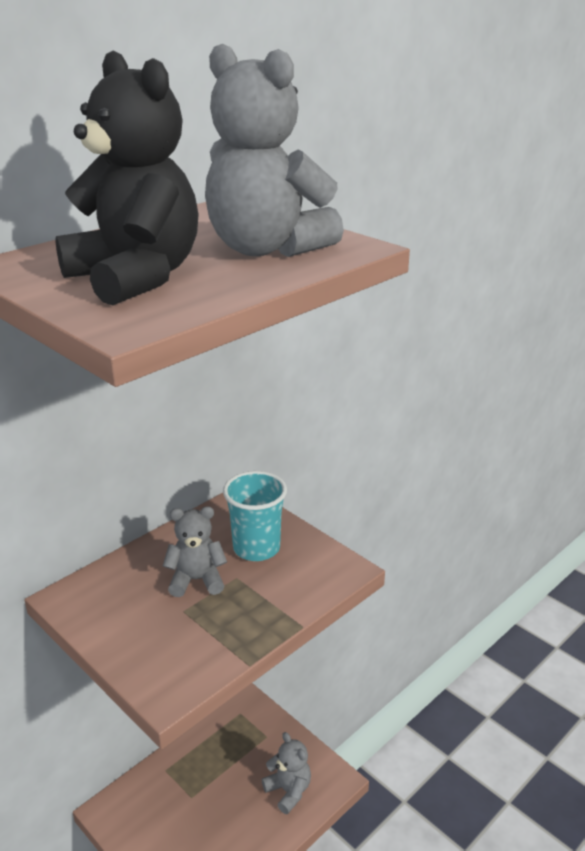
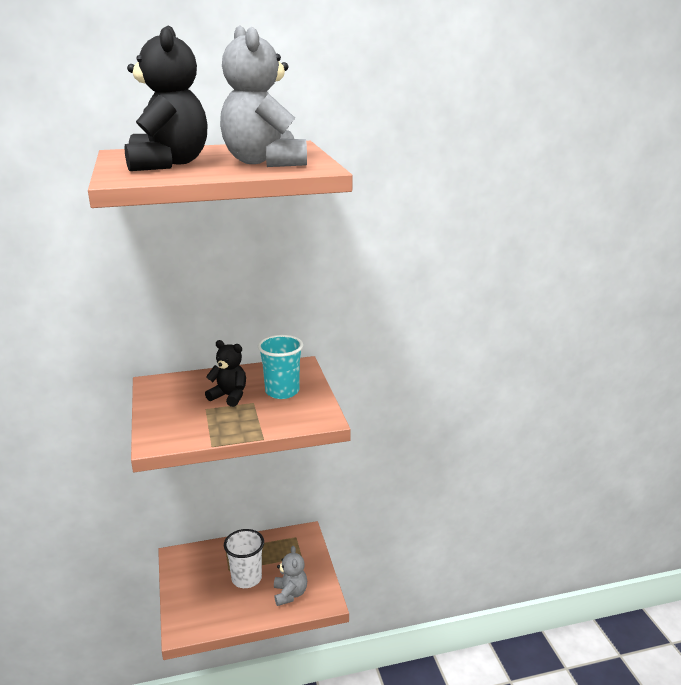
camera: 30 degrees right, 5 degrees down
grey teddy bear [163,507,227,597] -> black teddy bear [205,340,246,407]
none -> white cup [224,529,264,588]

